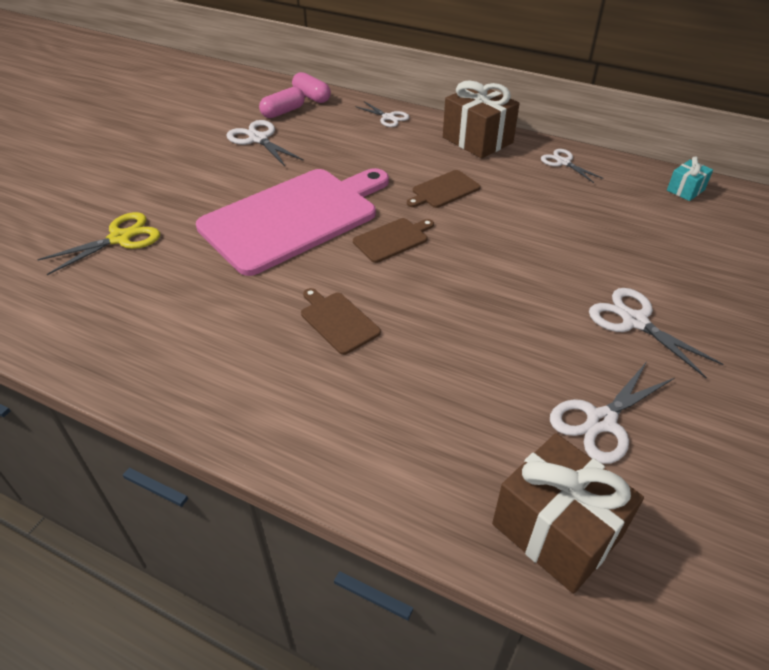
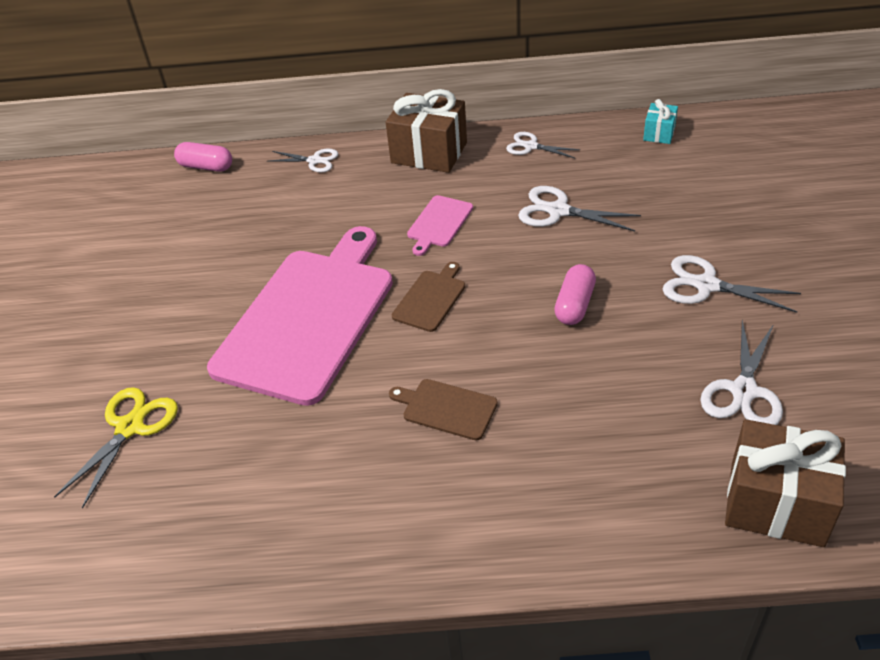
camera: 25 degrees left, 0 degrees up
white scissors [226,120,304,166] -> white scissors moved to [518,186,641,231]
pink capsule [259,87,305,118] -> pink capsule moved to [554,264,596,325]
brown cutting board [407,170,481,208] -> pink cutting board [407,195,473,256]

